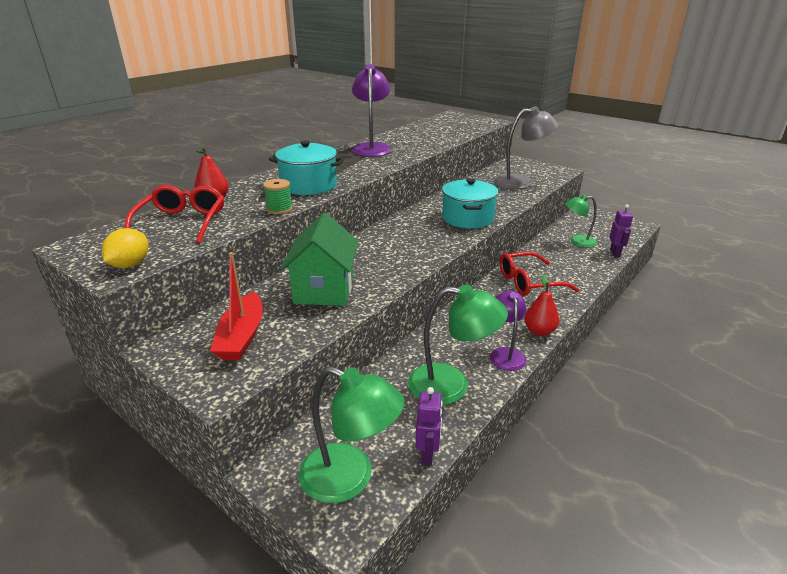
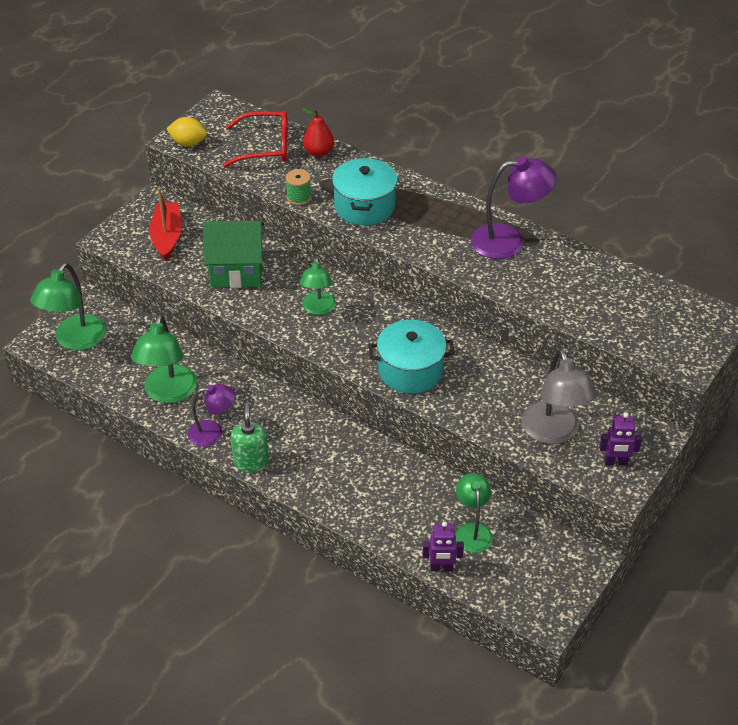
camera: 85 degrees right, 15 degrees up
red boat [210,252,263,360] -> red boat turned 90 degrees clockwise [150,187,182,261]
purple robot [416,387,443,466] -> purple robot moved to [599,412,642,466]
red glasses [500,252,579,296] -> none
red pear [524,275,559,336] -> green soap dispenser [231,402,269,473]
none -> green lamp [299,257,336,315]

